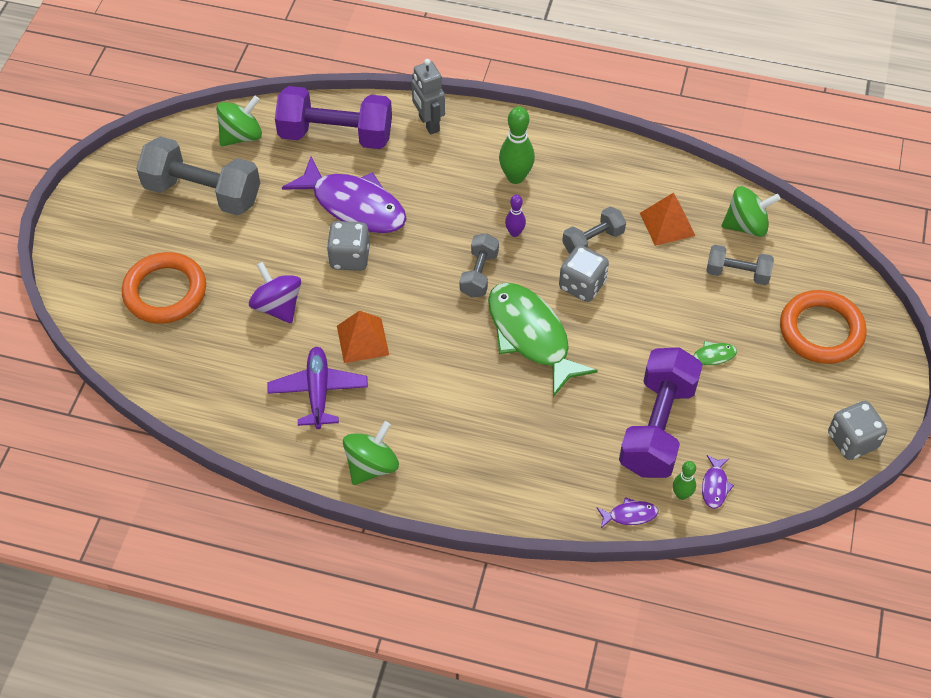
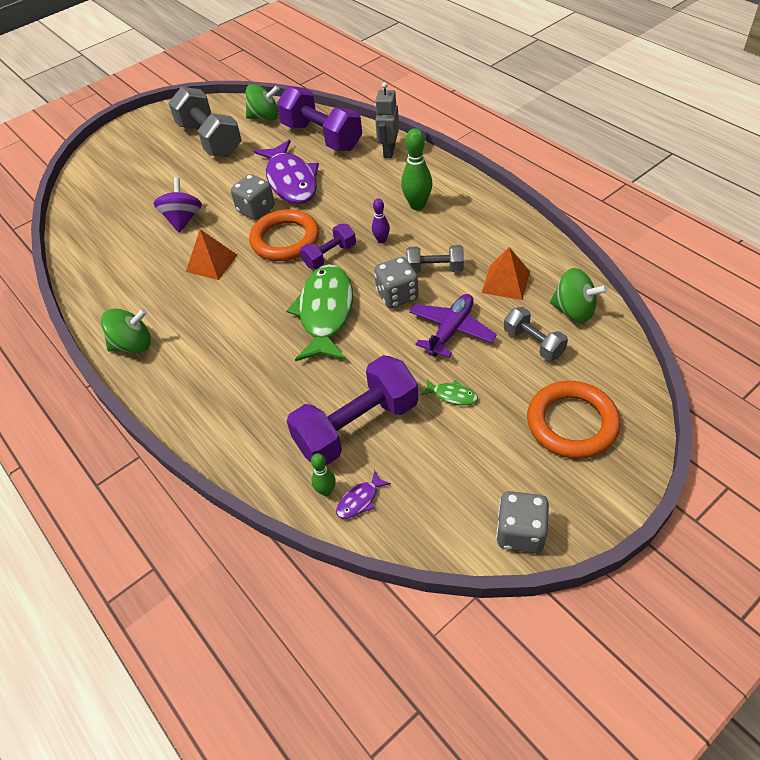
camera: 40 degrees right, 5 degrees down
orange ring [122,252,206,324] -> orange ring moved to [249,209,320,261]
purple plane [267,347,368,429] -> purple plane moved to [409,294,497,358]
grey dumbbell [460,233,499,298] -> purple dumbbell [300,224,356,269]
purple fish [597,497,658,528] -> none

